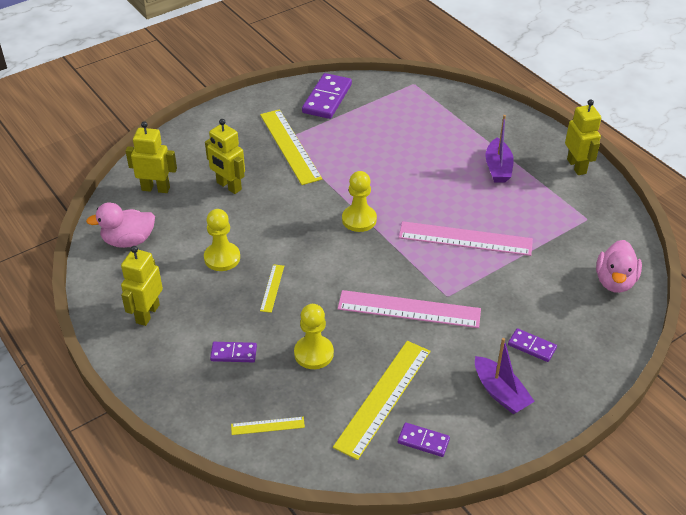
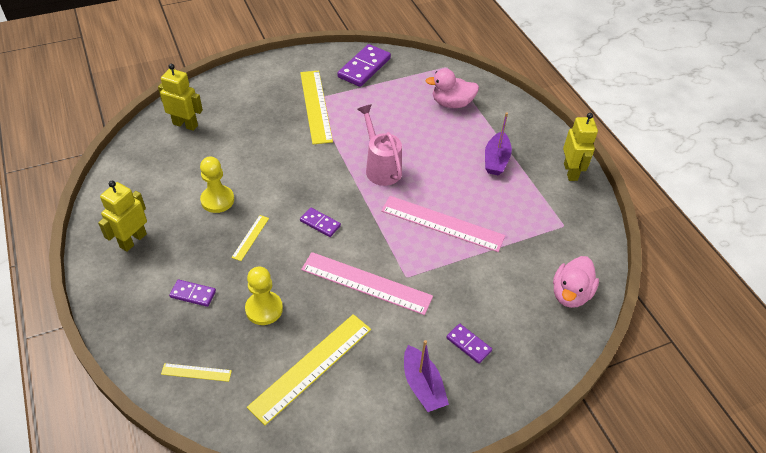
camera: 10 degrees right, 5 degrees up
pink duck [86,202,155,248] -> pink duck moved to [426,69,479,108]
yellow robot [205,119,245,194] -> none
yellow pawn [342,171,377,232] -> none
purple domino [398,422,450,457] -> purple domino moved to [300,208,341,237]
none -> pink watering can [357,104,402,186]

